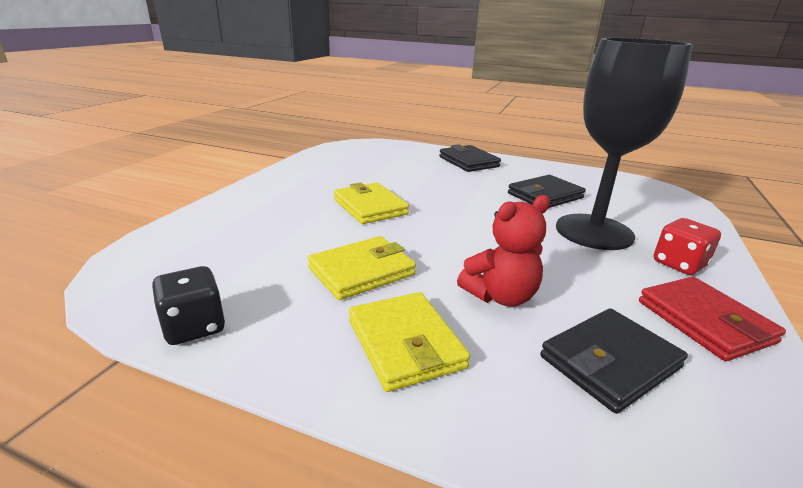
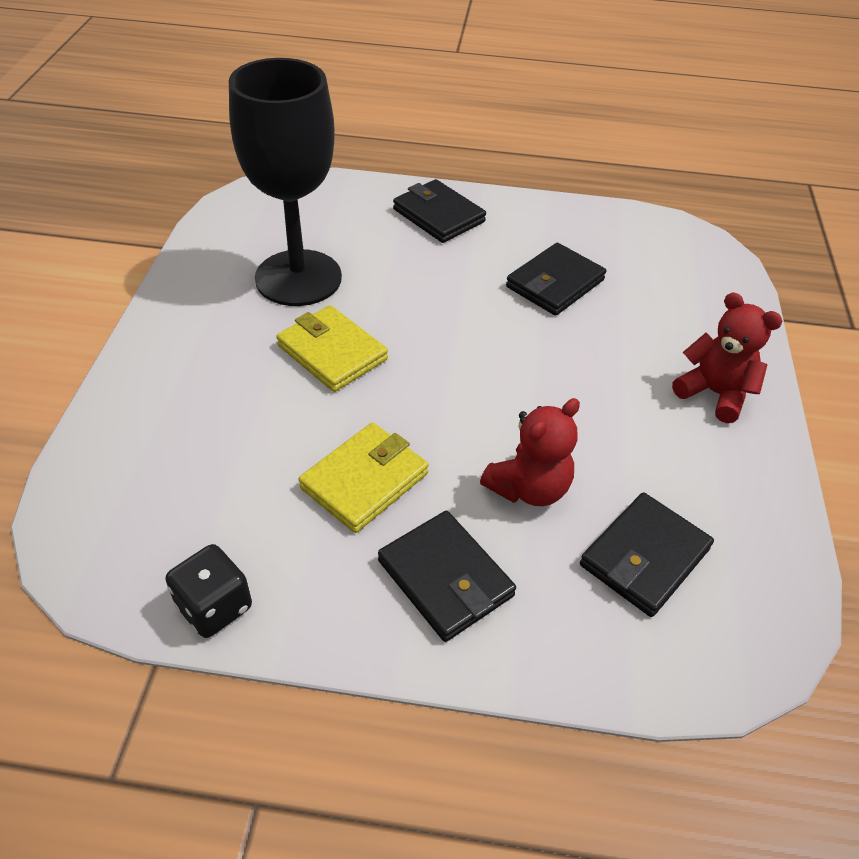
camera: 15 degrees left, 20 degrees up
yellow wallet [349,292,470,392] -> black wallet [378,511,516,642]
black goblet [556,38,693,250] -> black goblet moved to [229,58,342,306]
red wallet [639,277,786,361] -> none
red dice [654,218,721,275] -> red teddy bear [672,292,783,423]

